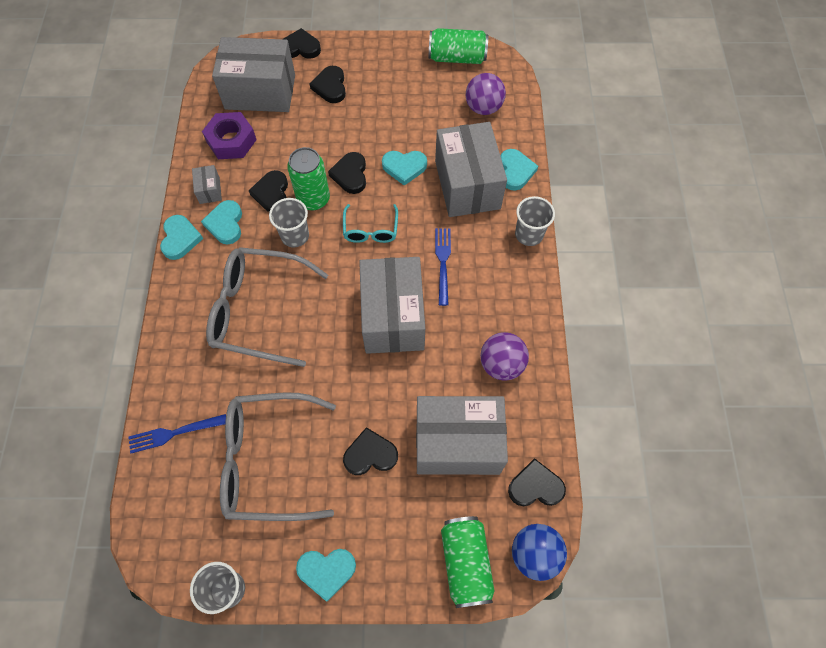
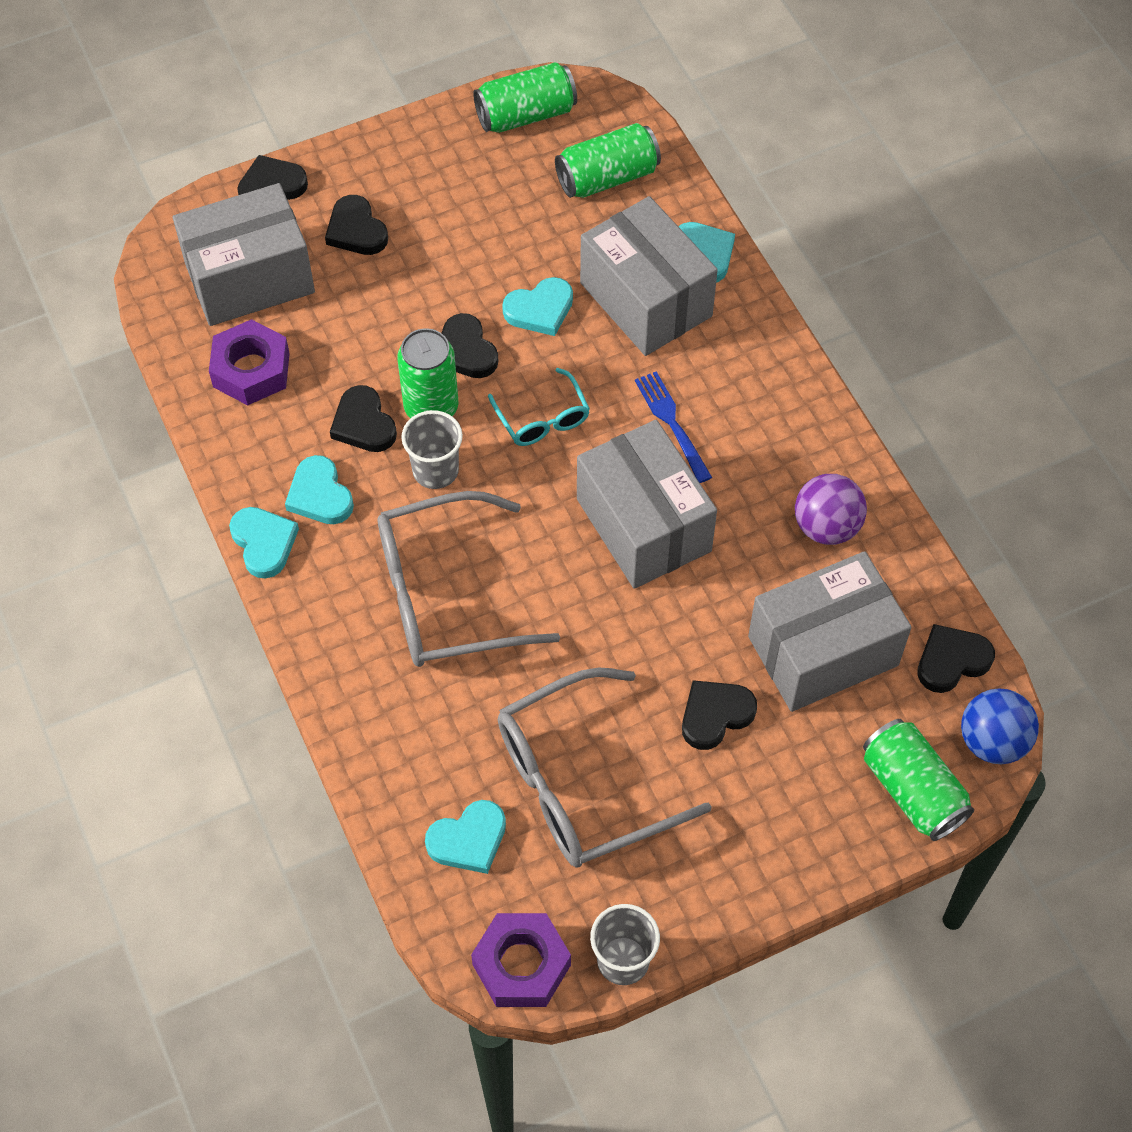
camera: 25 degrees left, 5 degrees down
blue fork [128,414,226,453] -> none
grey box [192,165,222,204] -> none
turquoise heart [296,549,356,602] -> turquoise heart moved to [425,800,506,874]
purple ball [466,73,506,115] -> green can [555,123,661,198]
grey cup [515,196,555,246] -> none
none -> purple nut [471,913,571,1007]

